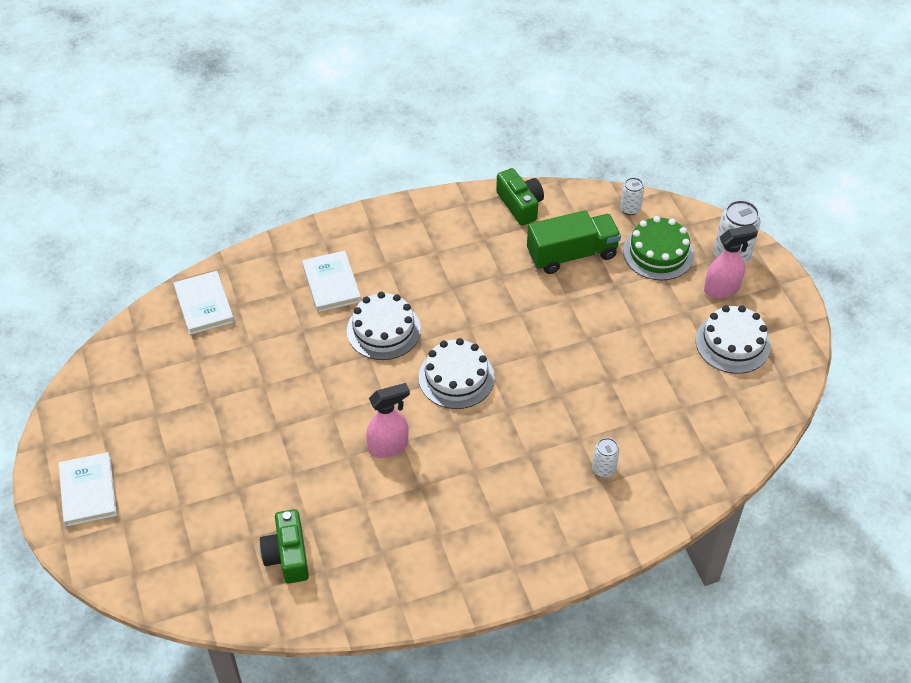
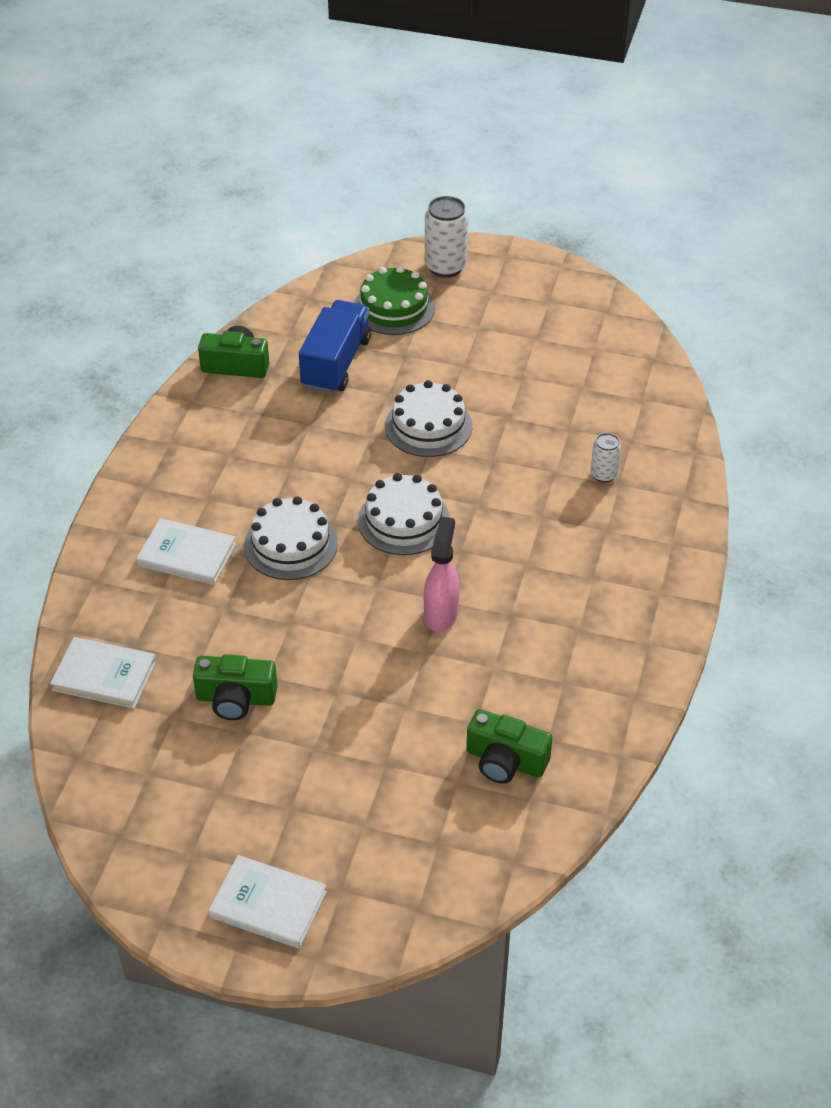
camera: 55 degrees left, 5 degrees down
green truck [527,210,621,274] -> blue truck [299,300,371,394]
white can [620,178,644,215] -> none
white cake [695,305,771,374] -> white cake moved to [385,380,472,457]
pink spray bottle [704,225,758,298] -> none
none -> green camera [193,654,278,720]

